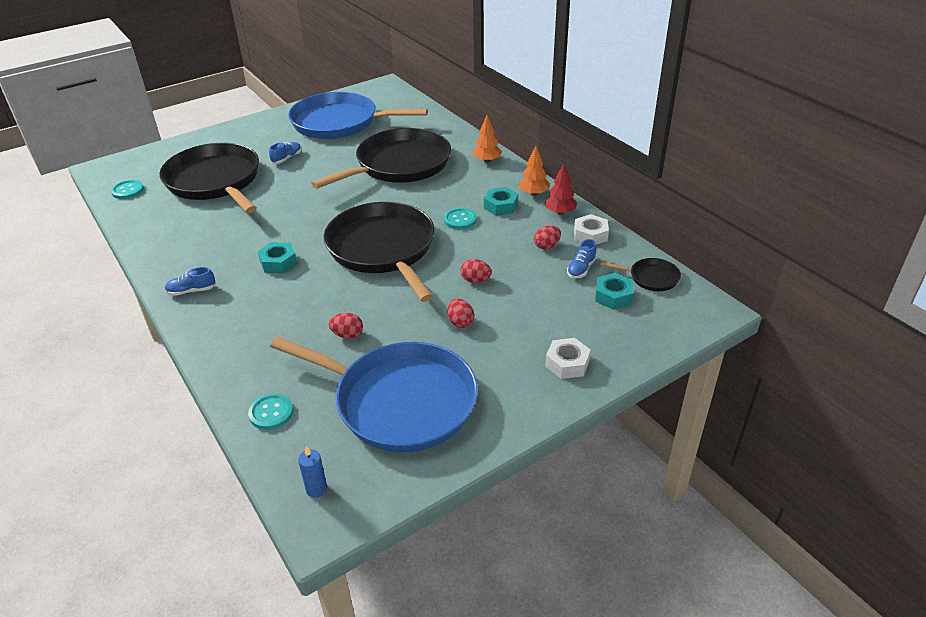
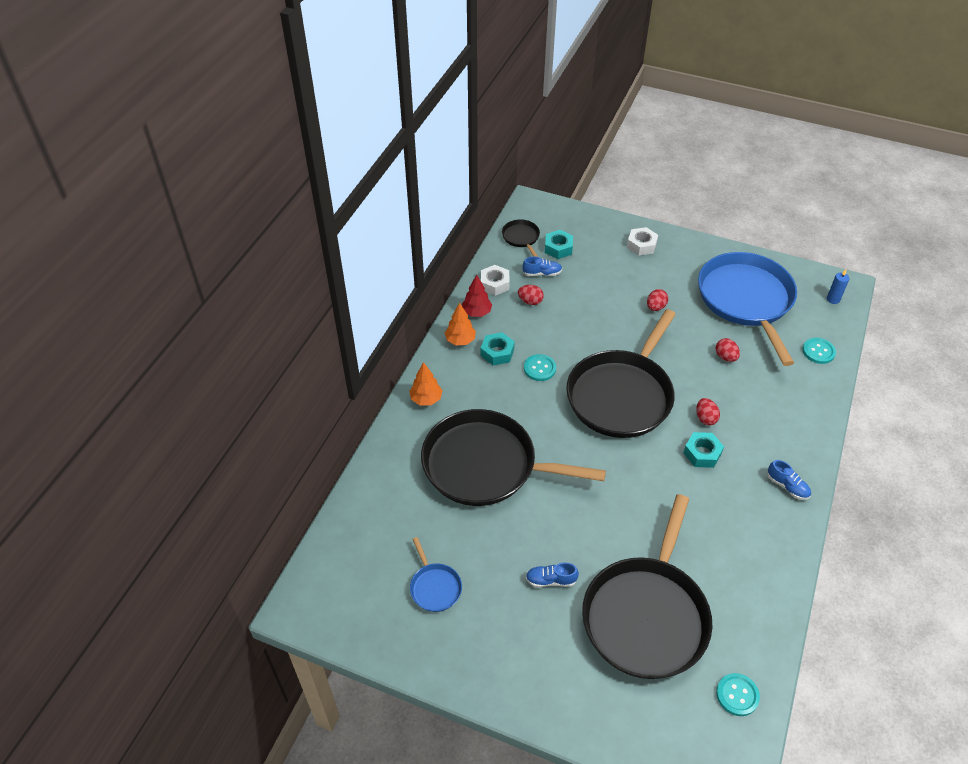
camera: 125 degrees left, 10 degrees up
blue pan [288,92,428,139] -> blue pan [410,537,462,612], size x0.42
red egg [461,259,492,283] -> red egg moved to [696,398,720,425]

